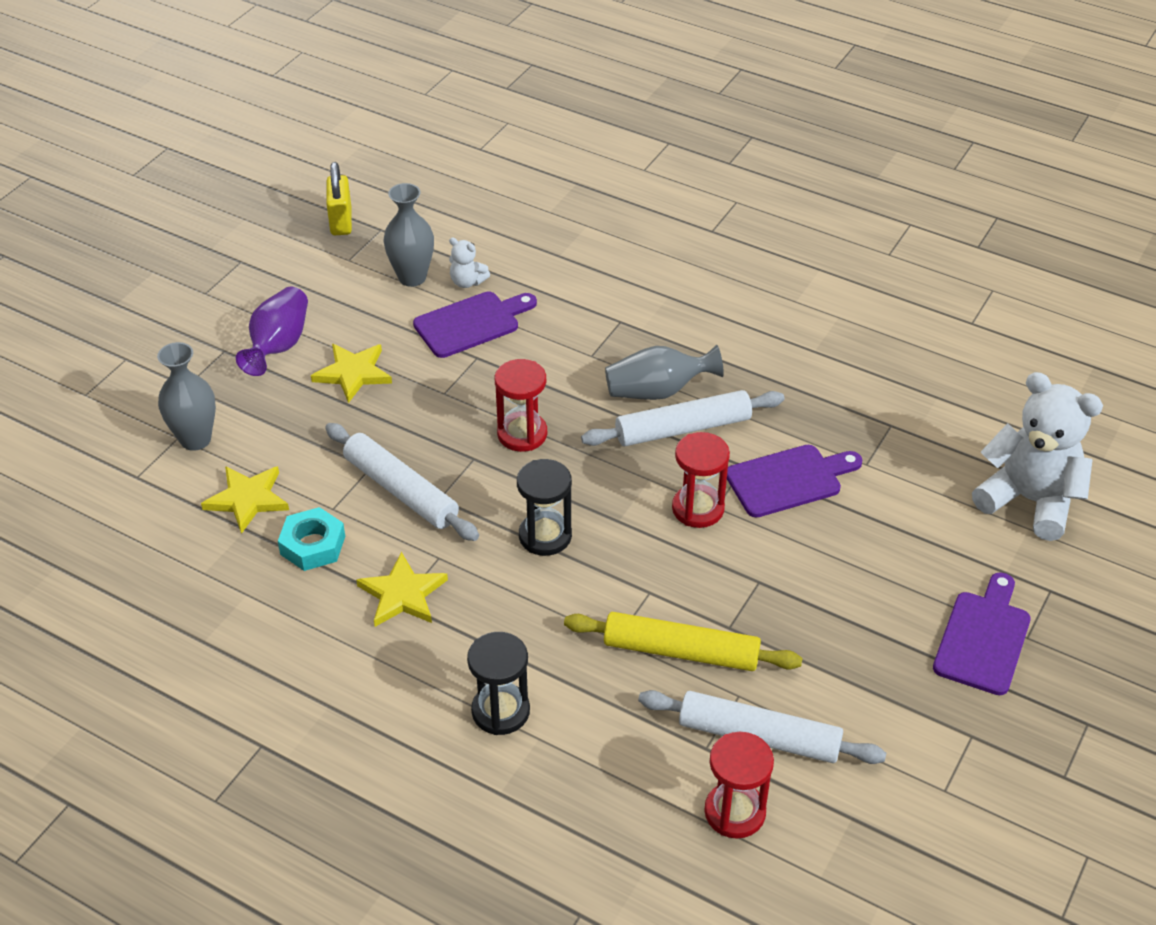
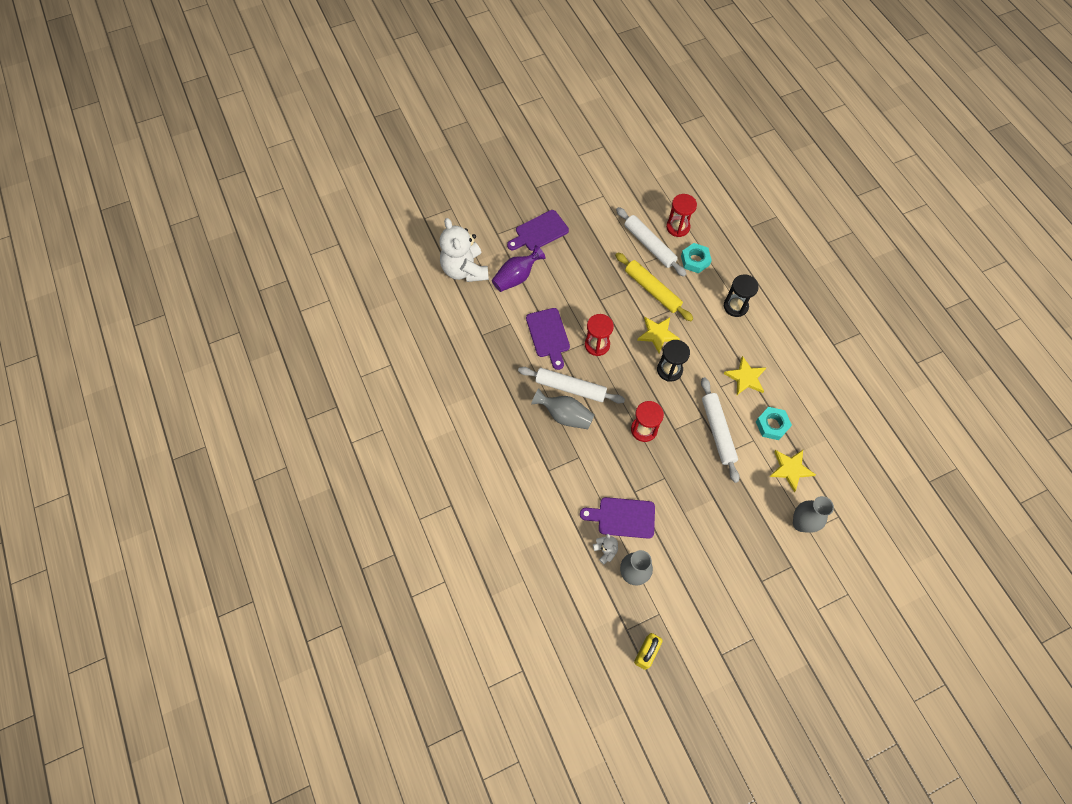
camera: 145 degrees left, 20 degrees up
purple vase [236,287,308,376] -> purple vase moved to [492,245,546,292]
yellow star [311,344,392,403] -> yellow star moved to [637,317,680,353]
purple cutting board [727,445,862,518] -> purple cutting board turned 120 degrees counterclockwise [526,308,570,370]
none -> turquoise nut [681,243,712,274]

